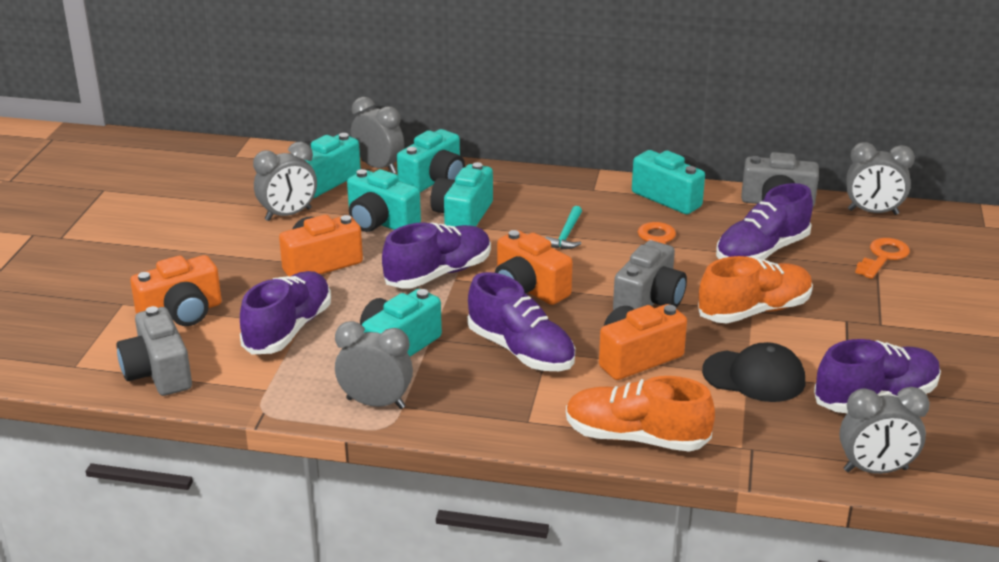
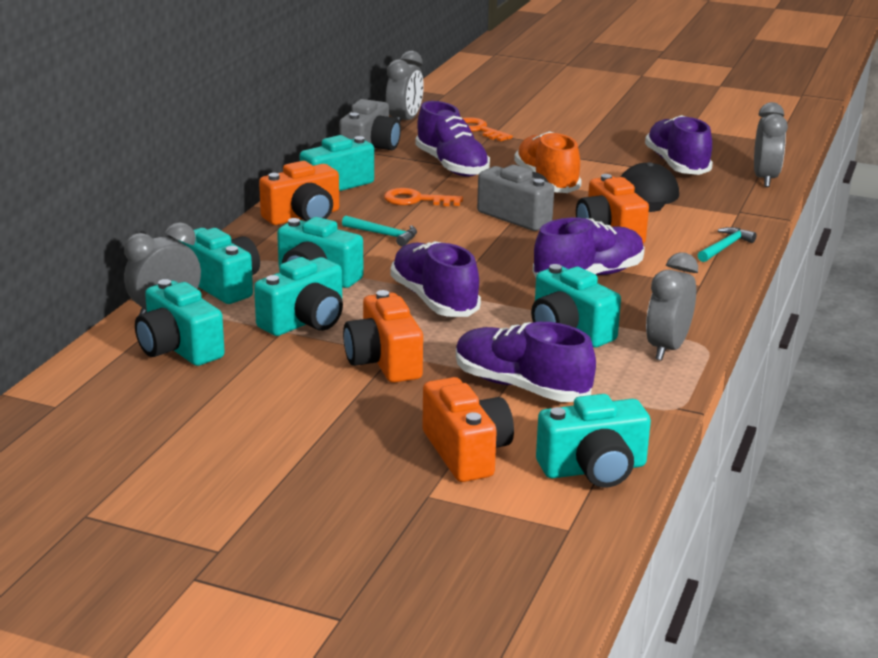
camera: 80 degrees left, 5 degrees down
grey camera [117,306,192,396] -> turquoise camera [536,394,651,488]
grey clock [253,142,317,221] -> none
orange camera [495,230,573,305] -> orange camera moved to [259,161,339,225]
orange shoe [566,376,715,452] -> turquoise hammer [698,227,757,262]

